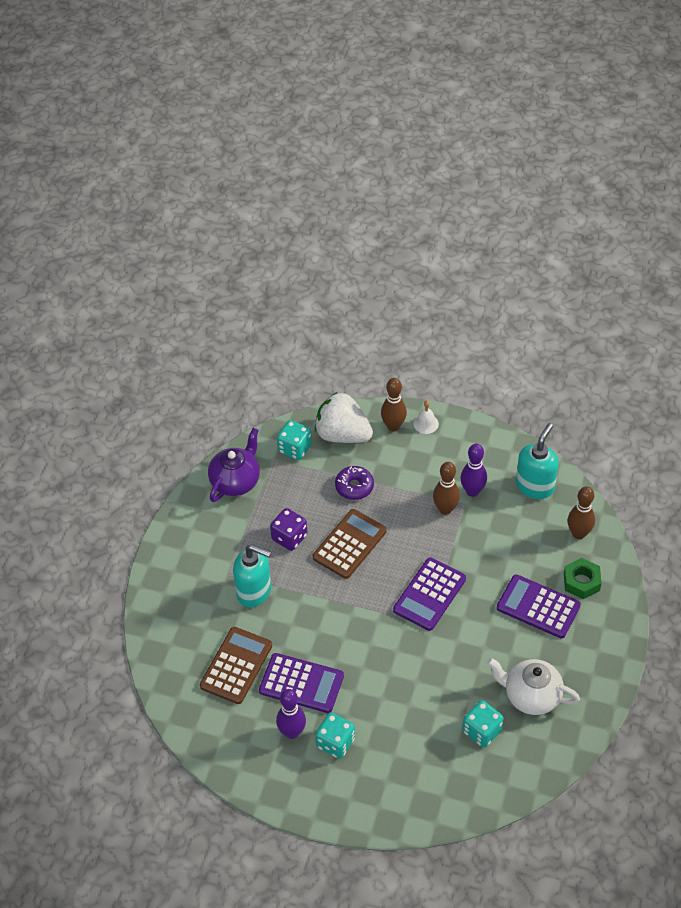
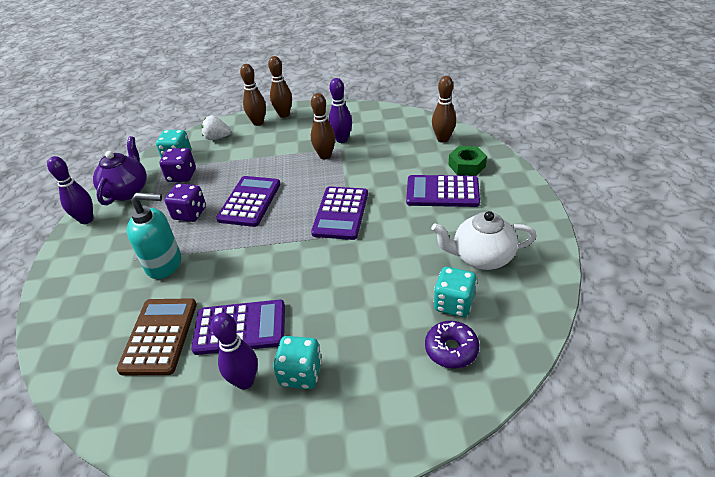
camera: 20 degrees left, 10 degrees down
brown calculator [313,509,387,579] -> purple calculator [216,176,280,227]
white strawberry [315,392,373,443] -> white strawberry [201,115,231,140], size x0.55
purple donut [335,466,374,500] -> purple donut moved to [425,321,480,369]
white bell [414,400,439,434] -> brown bowling pin [268,56,292,118]
turquoise soap dispenser [516,423,559,499] -> none
none -> purple bowling pin [47,156,93,224]
none -> purple dice [159,148,196,182]

